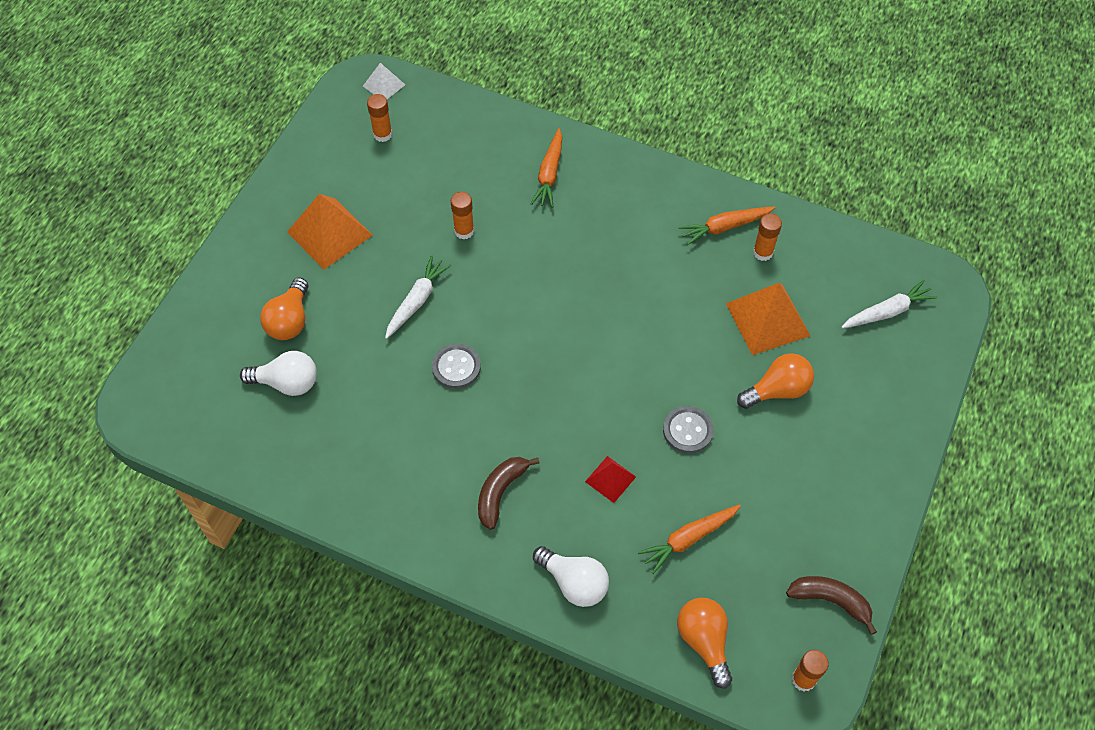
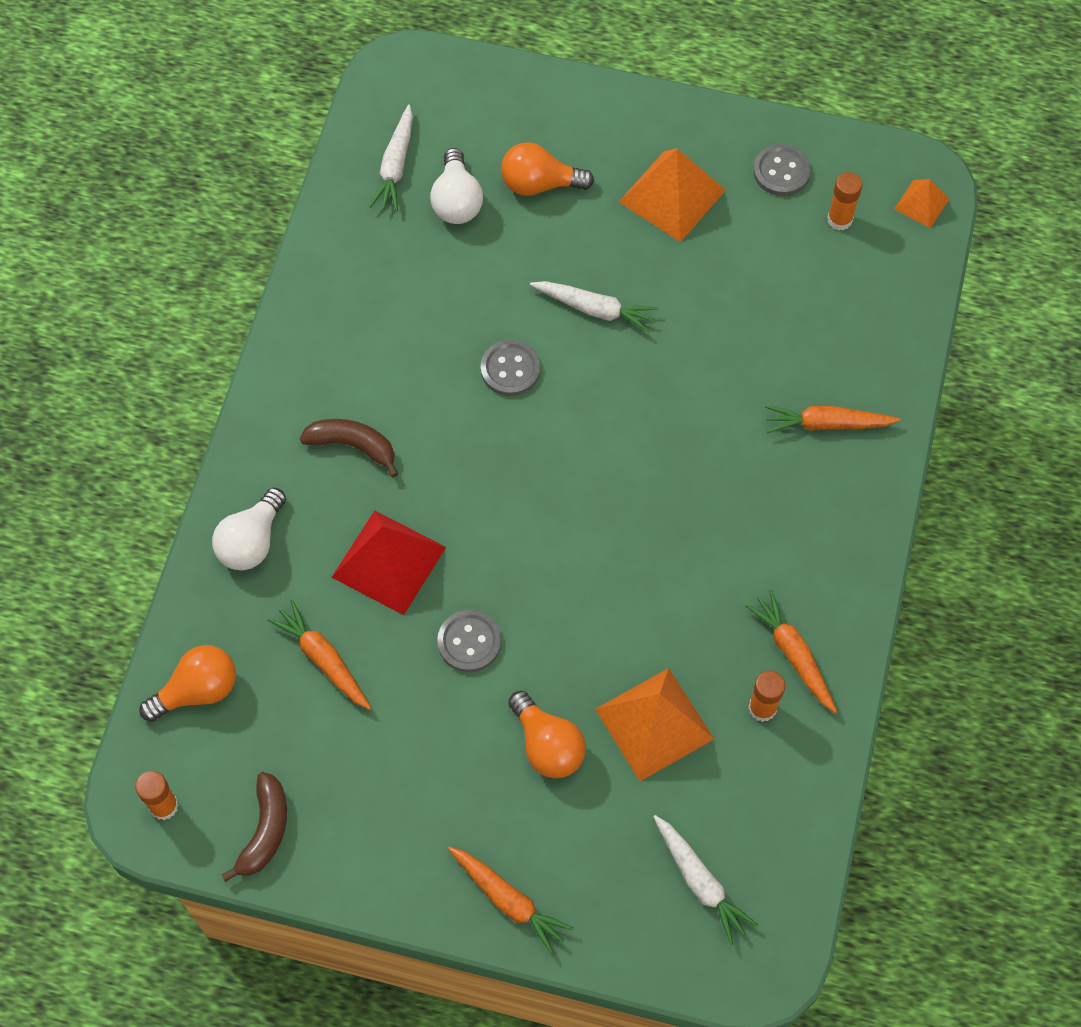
camera: 80 degrees right, 5 degrees up
white pyramid [363,63,405,99] -> orange pyramid [894,179,950,228]
orange glue stick [451,192,474,240] -> none
red pyramid [585,456,636,503] -> red pyramid [332,511,446,615], size x1.87
none -> white carrot [369,104,413,212]
none -> orange carrot [448,847,574,955]
none -> grey button [753,144,811,196]

